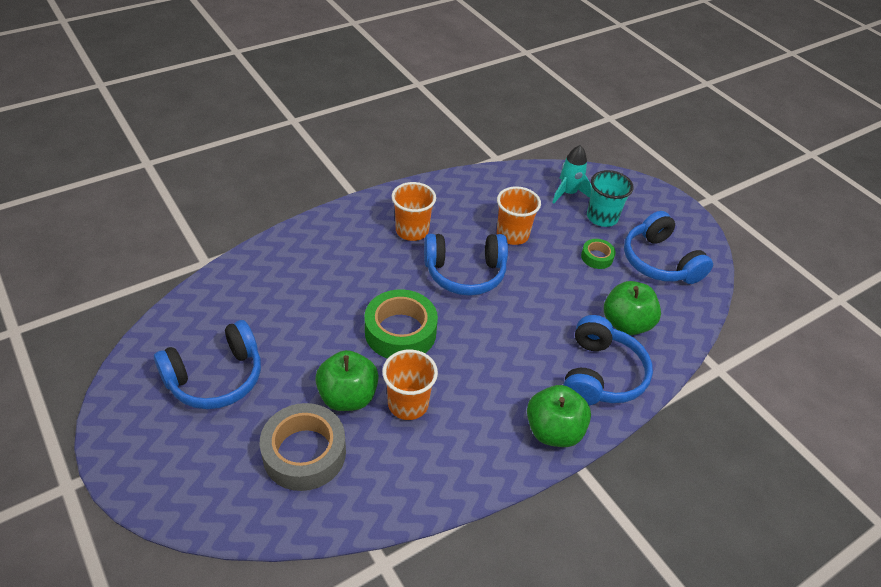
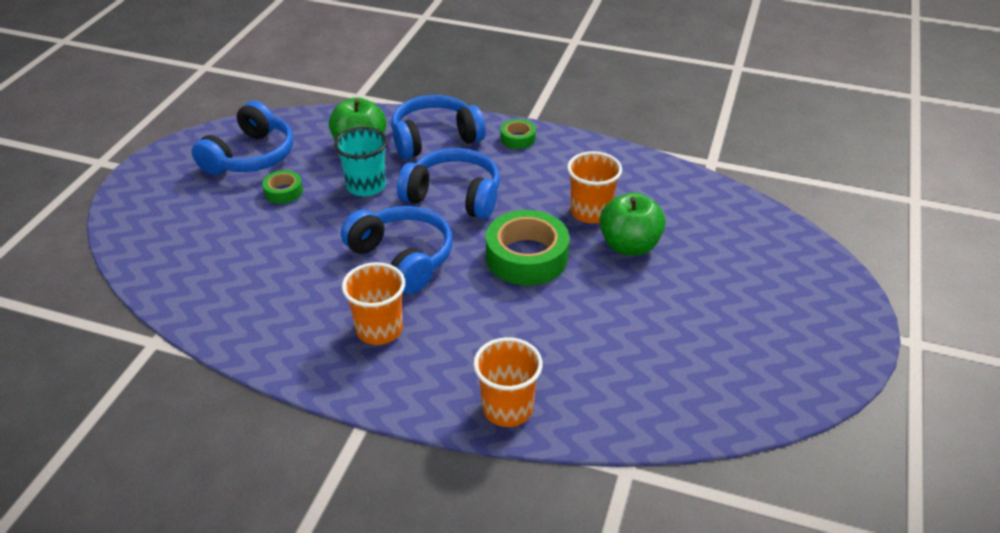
camera: 125 degrees left, 5 degrees down
blue headphones [154,320,261,409] -> blue headphones moved to [397,148,500,219]
grey tape [260,403,346,491] -> none
orange cup [497,186,541,245] -> orange cup moved to [473,337,543,427]
green apple [527,385,591,447] -> green tape [500,119,536,149]
turquoise rocket [552,145,592,204] -> none
turquoise cup [587,170,634,227] -> turquoise cup moved to [334,127,387,196]

